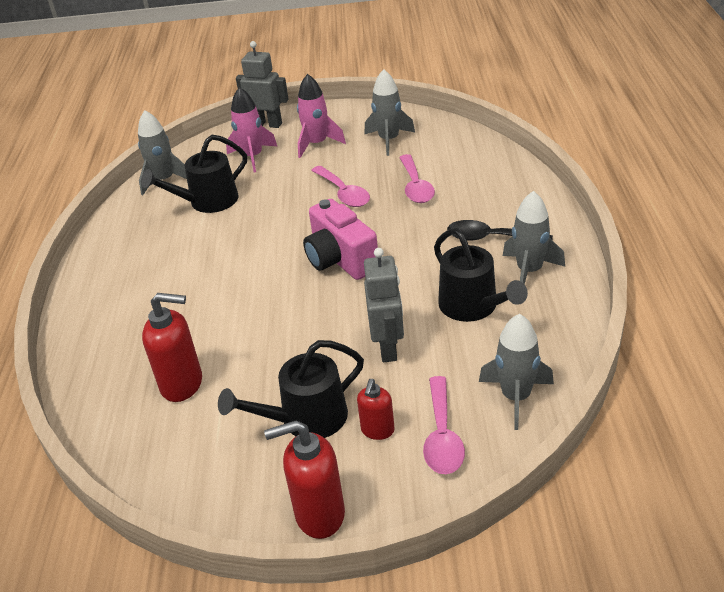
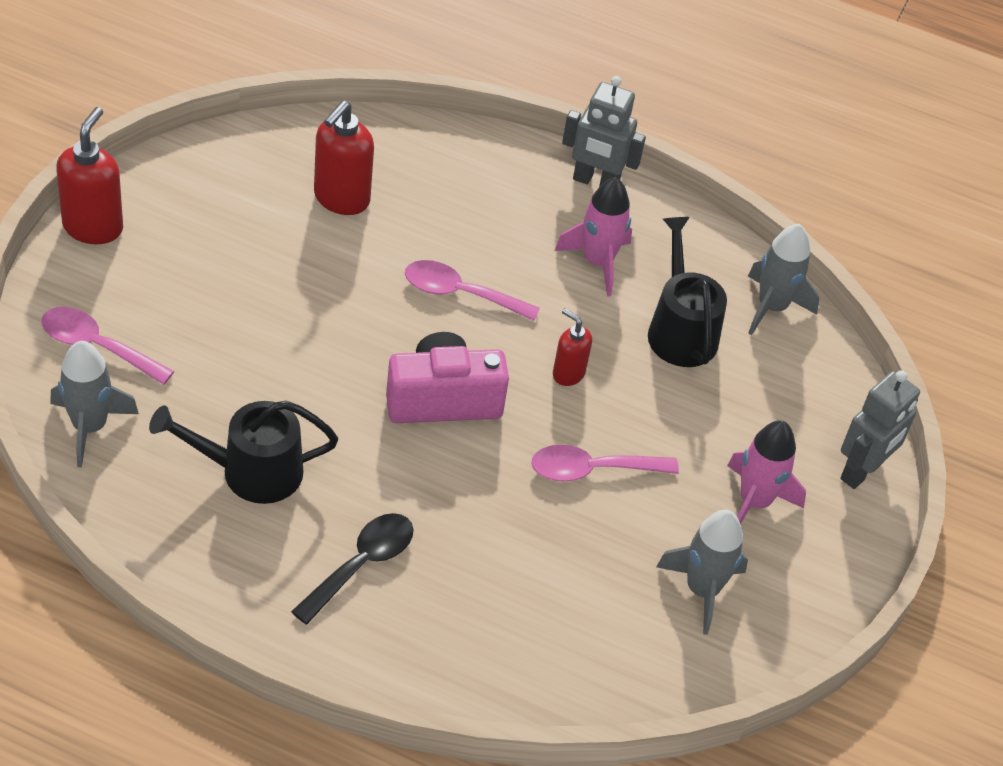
camera: 105 degrees right, 10 degrees up
black watering can [218,340,364,438] -> none
pink rocket [226,87,277,173] -> pink rocket moved to [554,177,632,297]
red soap dispenser [357,379,395,440] -> red soap dispenser moved to [553,308,592,386]
grey robot [364,248,404,362] -> grey robot moved to [562,76,646,187]
pink spoon [399,154,435,203] -> pink spoon moved to [405,260,540,321]
grey rocket [503,191,565,284] -> none

